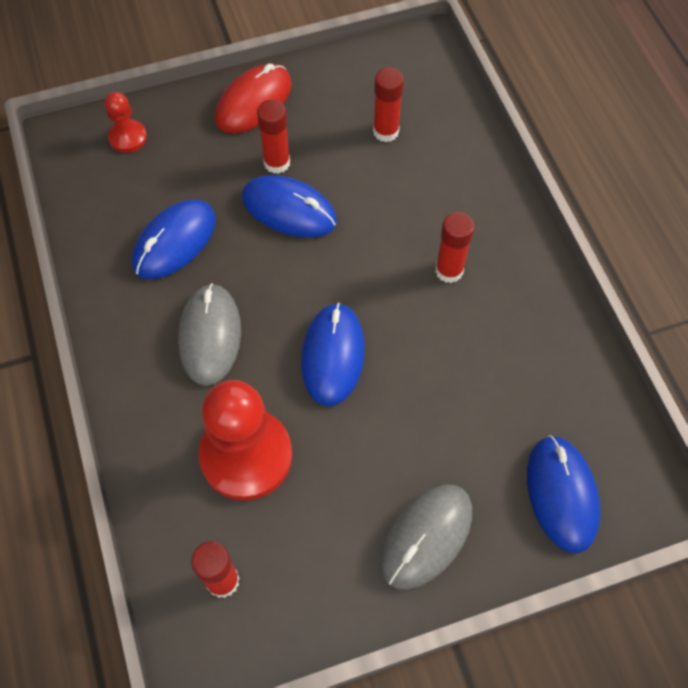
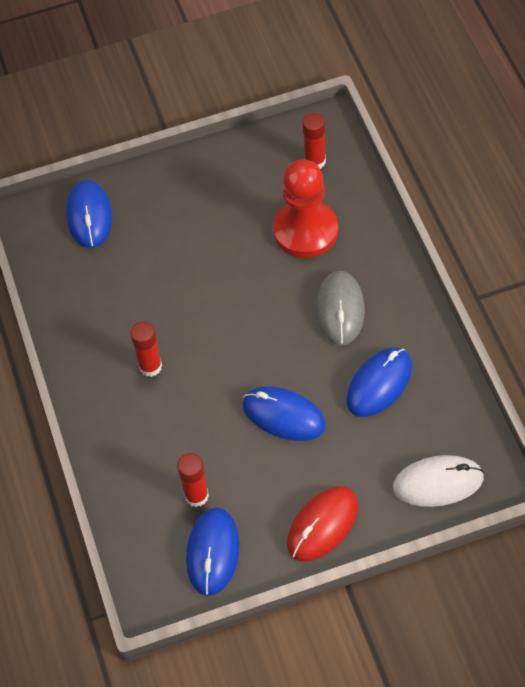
camera: 175 degrees left, 5 degrees down
red pawn [105,92,147,153] -> white mouse [393,455,484,507]
red glue stick [257,100,290,174] -> none
blue mouse [301,302,365,406] -> blue mouse moved to [186,507,239,596]
grey mouse [380,484,472,590] -> none

